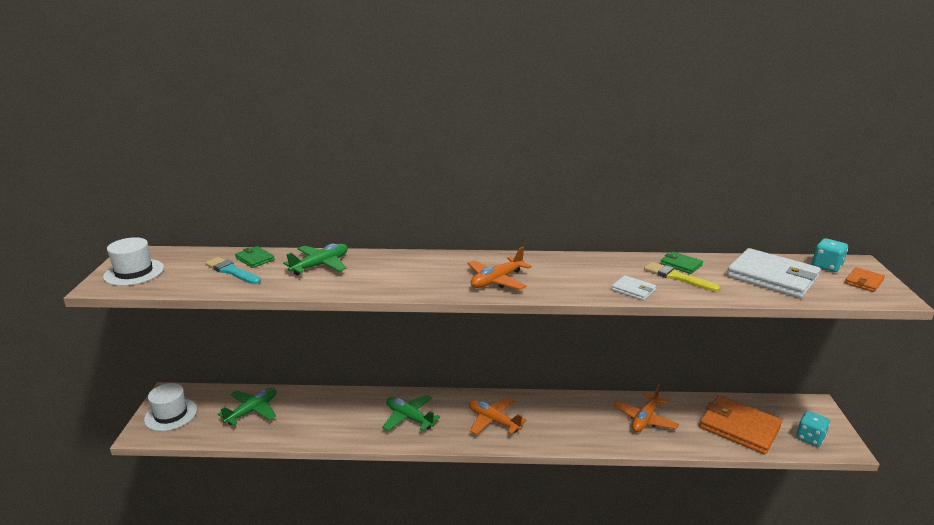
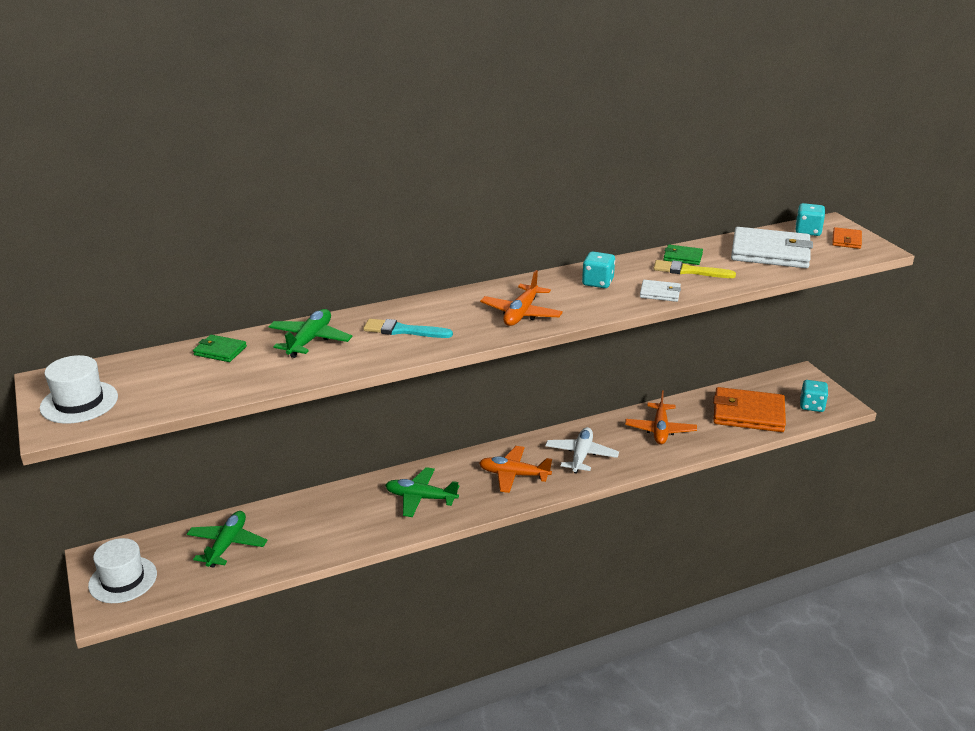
camera: 25 degrees left, 5 degrees up
turquoise brush [205,257,261,284] -> turquoise brush moved to [363,319,453,338]
none -> white plane [545,427,619,474]
none -> turquoise dice [582,252,615,288]

